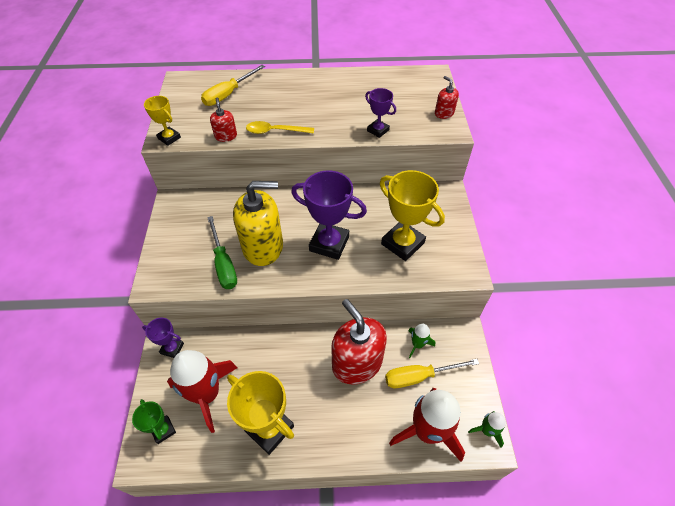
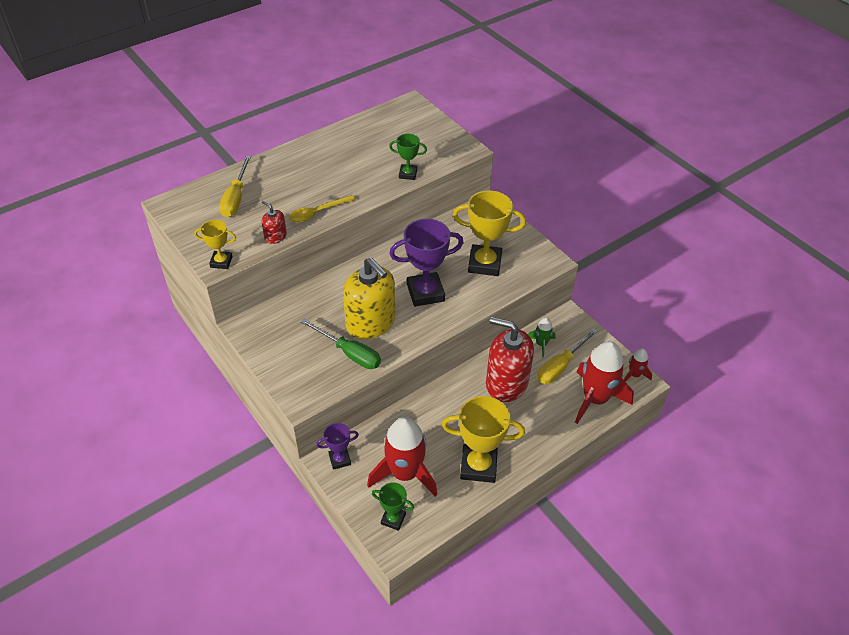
camera: 35 degrees left, 5 degrees down
yellow soap dispenser [233,181,283,266] -> yellow soap dispenser turned 90 degrees clockwise [343,257,395,339]
purple trophy [365,88,396,138] -> green trophy [389,134,427,180]
red soap dispenser [435,76,459,119] -> none
green rocket [468,411,506,448] -> red rocket [624,349,652,382]

